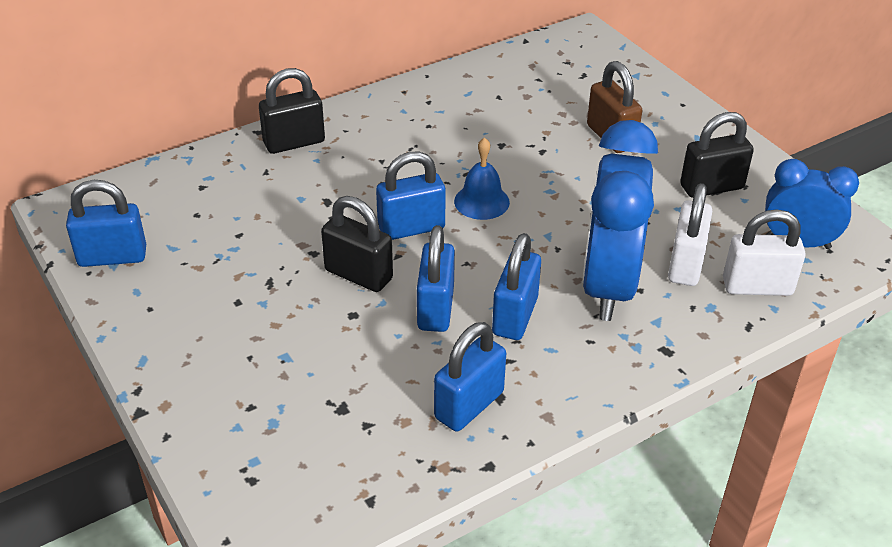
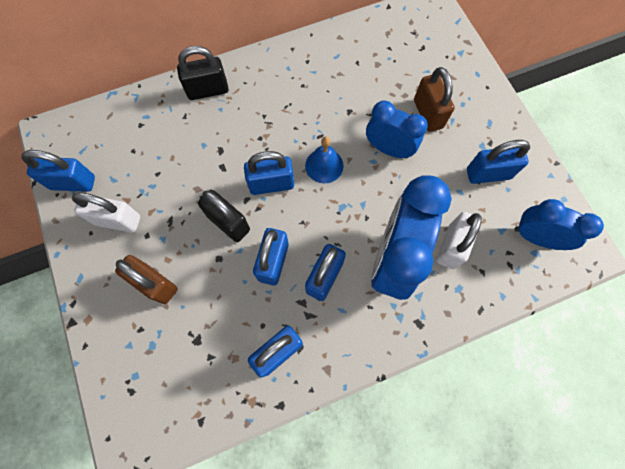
camera: 10 degrees right, 30 degrees up
black padlock [680,112,754,198] -> blue padlock [467,140,530,184]
white padlock [723,209,806,296] -> white padlock moved to [72,192,140,233]
none -> brown padlock [115,255,178,304]
none -> blue clock [366,100,428,158]

